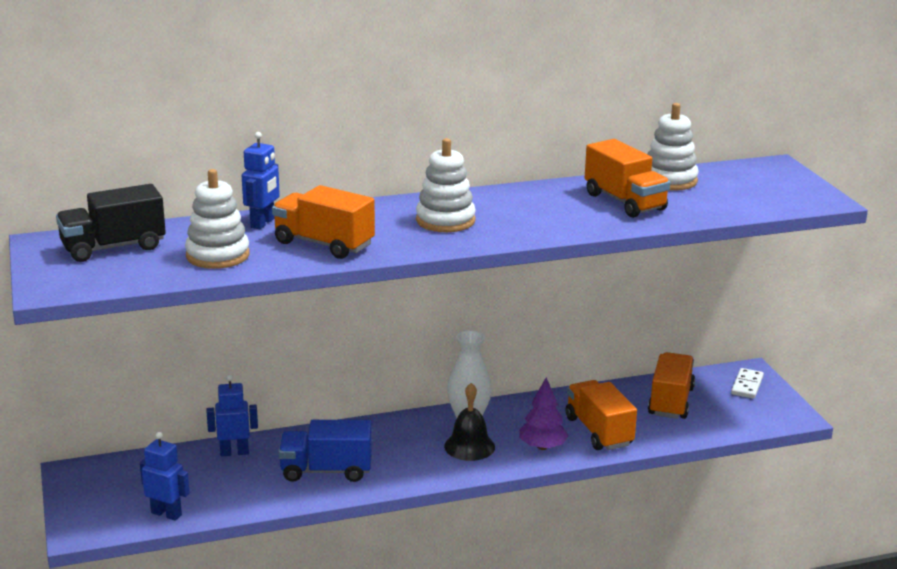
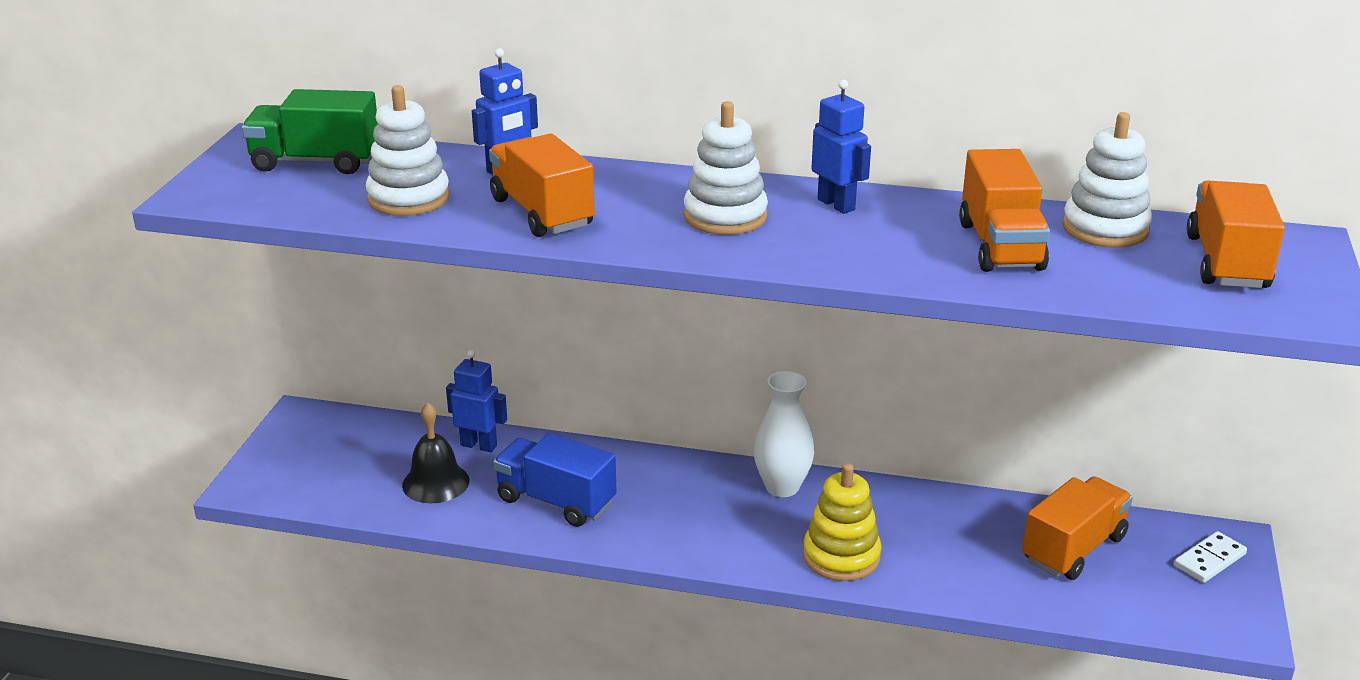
camera: 30 degrees right, 5 degrees up
black truck [56,184,166,262] -> green truck [242,89,378,174]
blue robot [140,432,190,521] -> blue robot moved to [811,79,871,214]
black bell [444,383,495,461] -> black bell moved to [402,402,469,503]
purple tree [519,377,569,450] -> yellow stacking toy [803,463,882,581]
orange truck [566,380,637,450] -> orange truck moved to [1187,181,1285,288]

